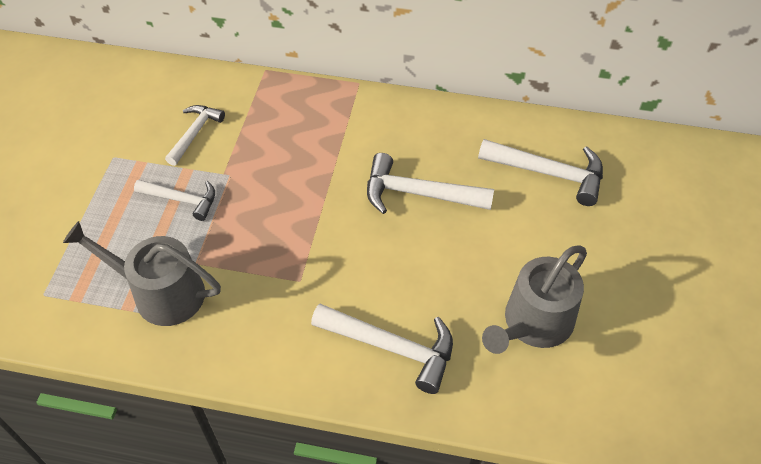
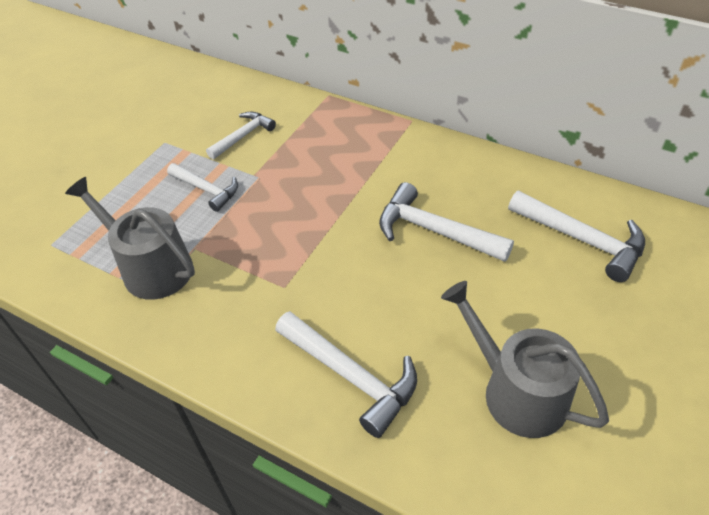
camera: 20 degrees right, 5 degrees down
grey watering can [482,245,587,354] -> grey watering can turned 75 degrees clockwise [441,281,609,438]

